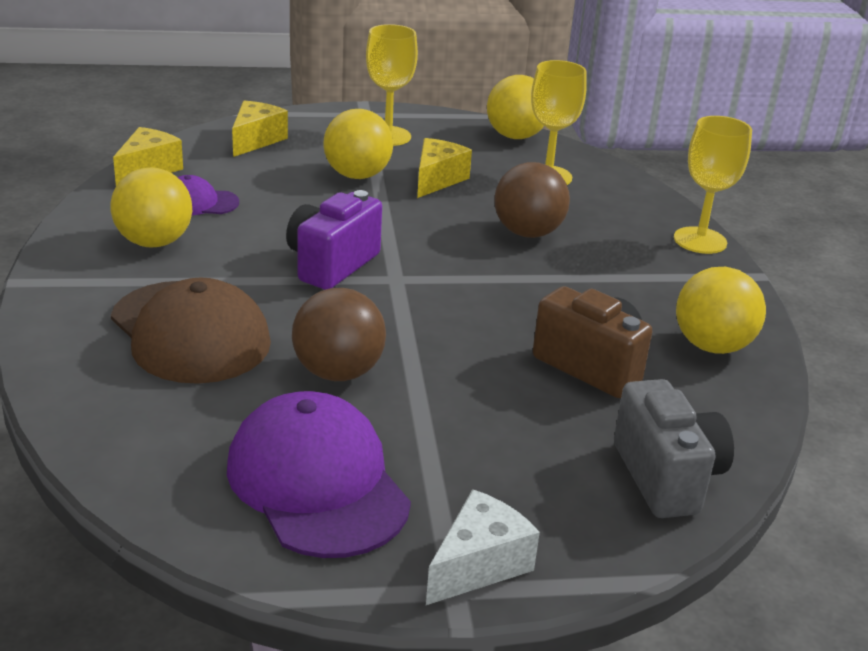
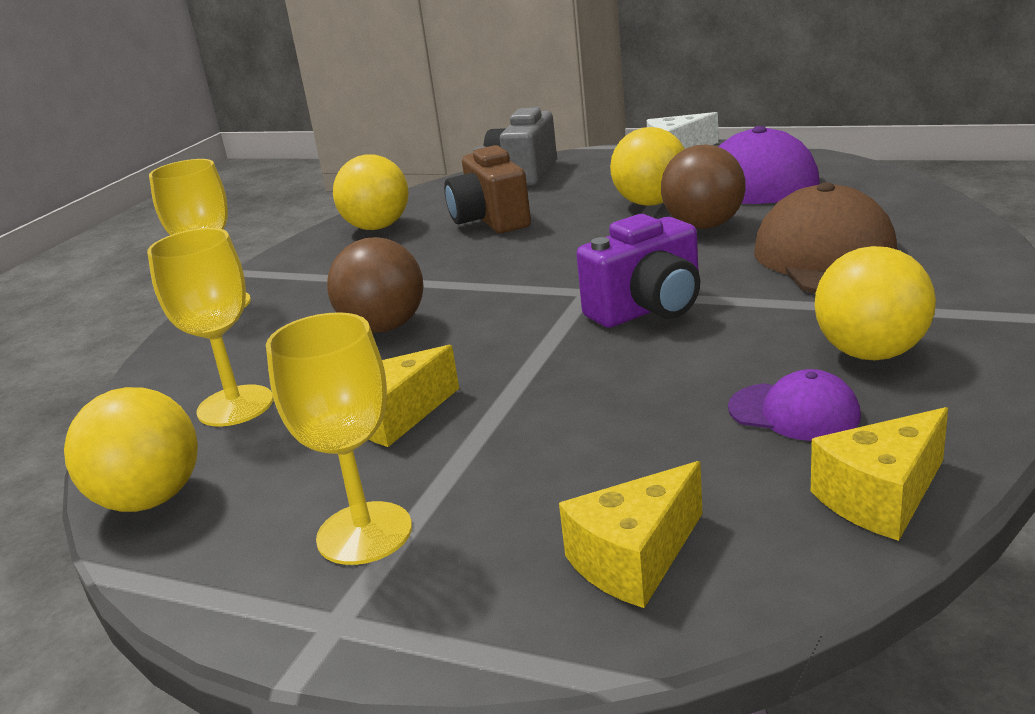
camera: 145 degrees left, 5 degrees down
yellow ball [324,109,393,179] -> yellow ball moved to [610,127,685,206]

